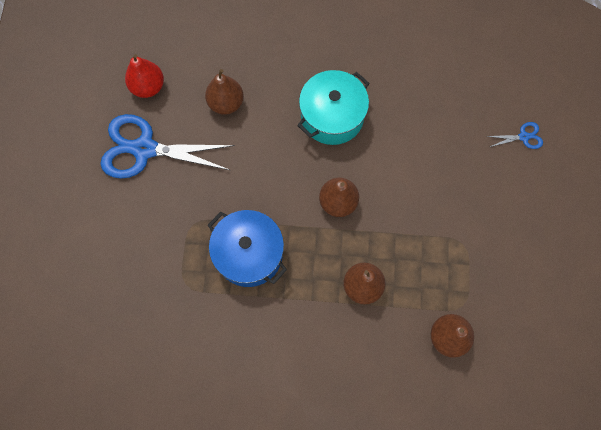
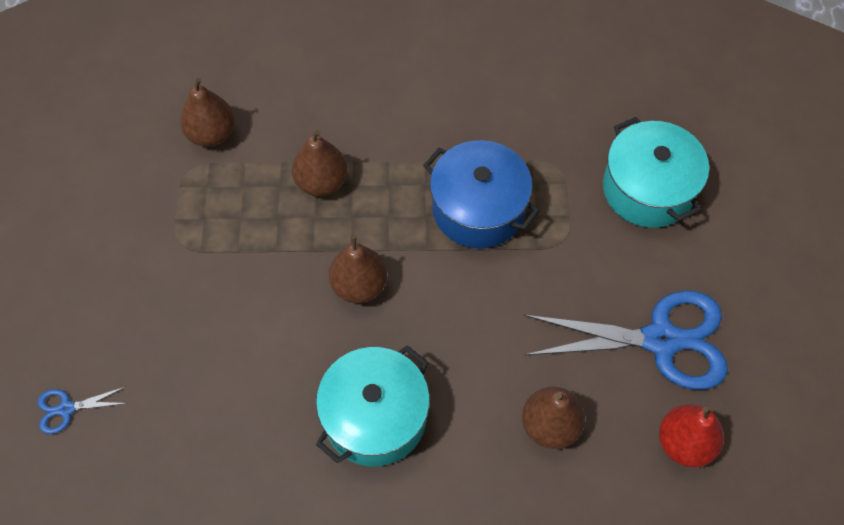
camera: 175 degrees right, 10 degrees down
none -> turquoise pot [603,117,709,228]

